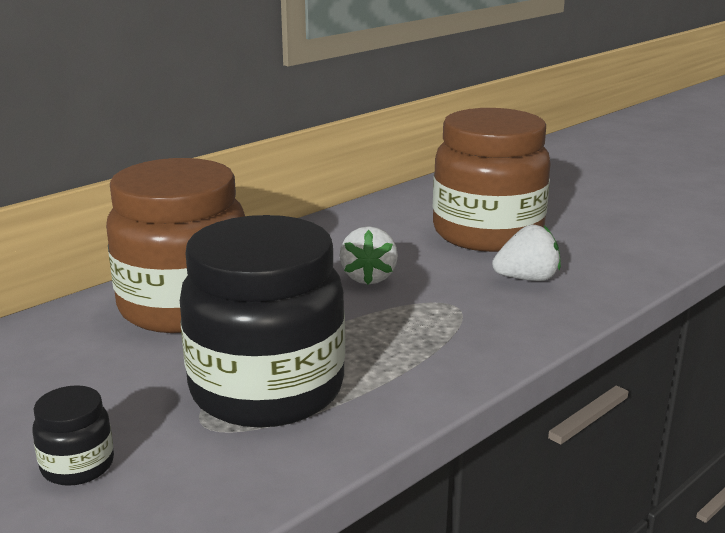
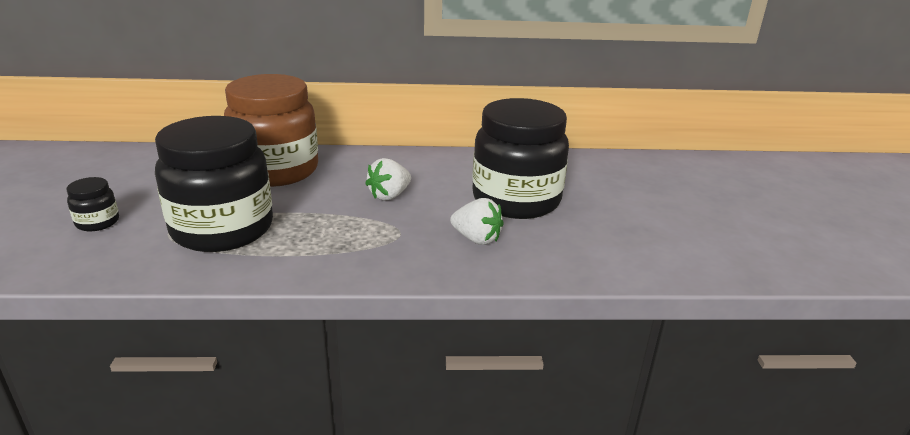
camera: 40 degrees right, 5 degrees up
brown jar [433,108,550,252] -> black jar [472,98,569,219]

